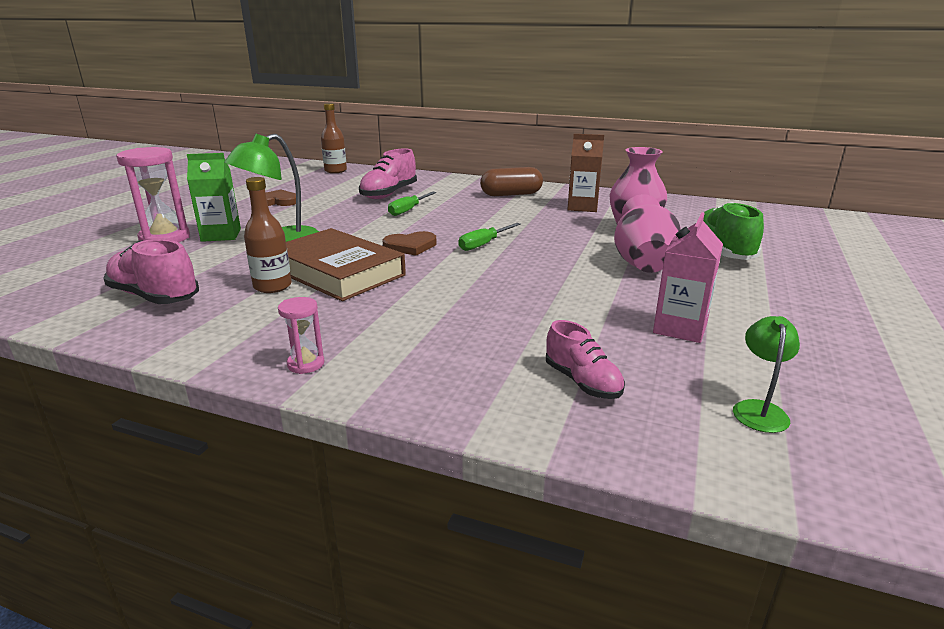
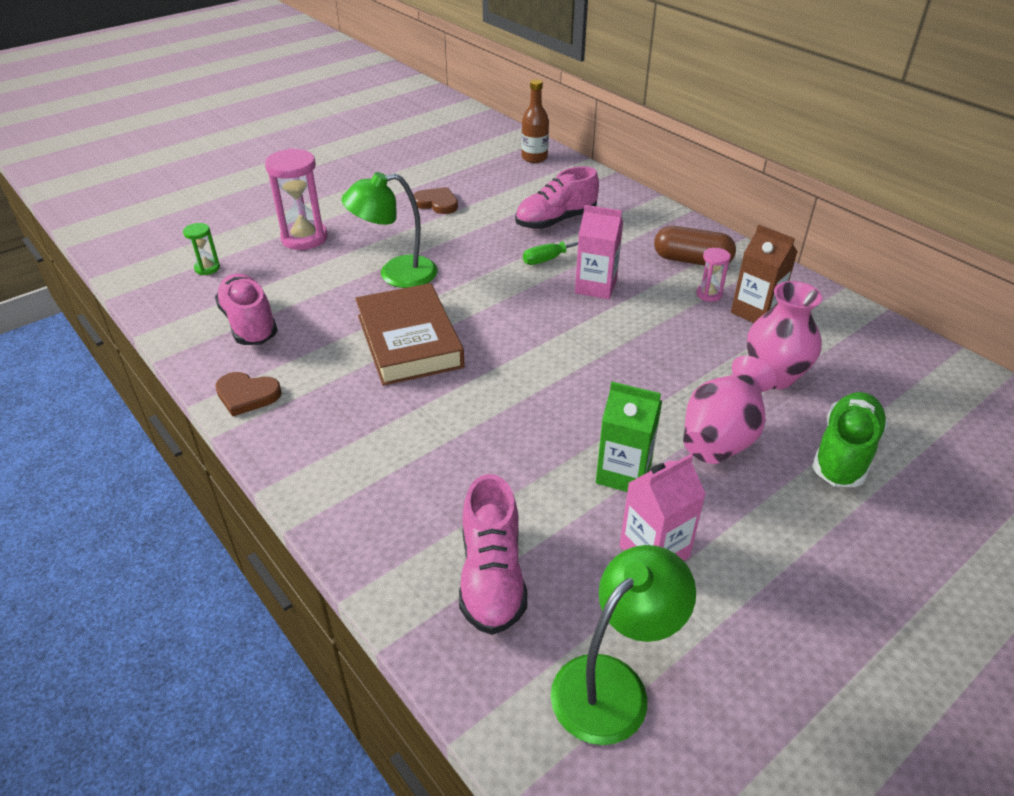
camera: 30 degrees right, 15 degrees up
green carton [187,153,241,242] -> green carton moved to [596,382,662,492]
brown bottle [244,177,292,293] -> none
pink hourglass [278,297,324,374] -> pink hourglass moved to [696,248,731,302]
brown heart [383,231,437,256] -> brown heart moved to [215,372,282,417]
green screwdriver [458,223,521,251] -> none
pink shoe [546,320,625,399] -> pink shoe [459,474,527,635], size x1.56
green lamp [733,316,800,433] -> green lamp [551,545,696,745], size x1.80
none -> green hourglass [183,223,220,275]
none -> pink carton [575,205,623,299]

